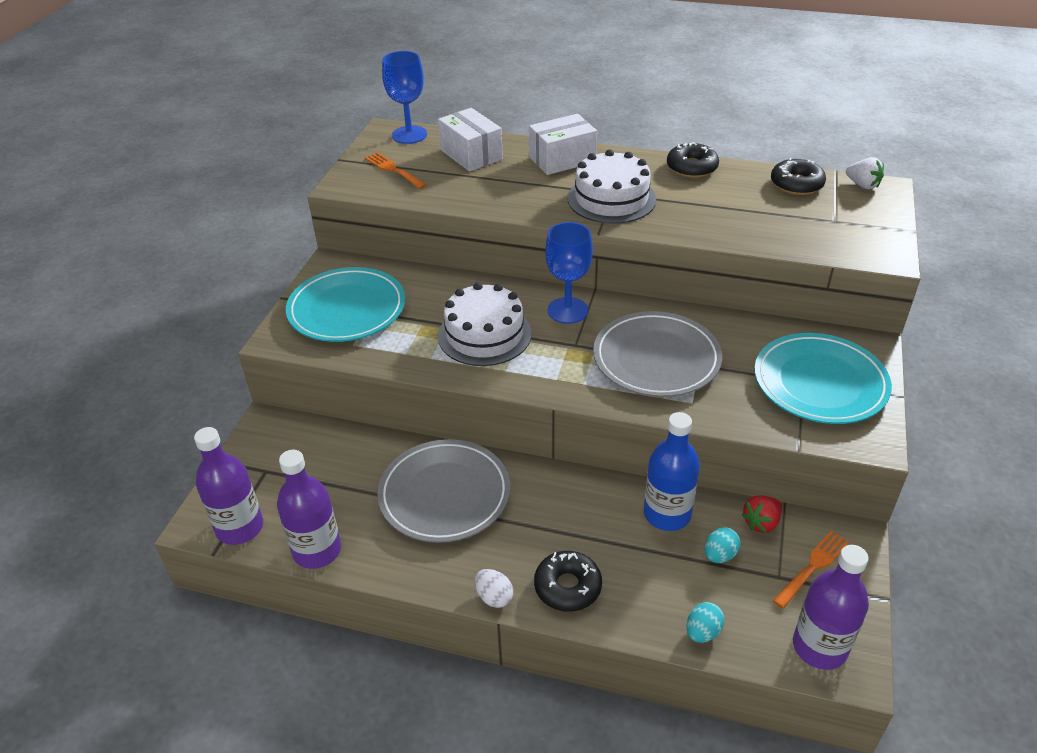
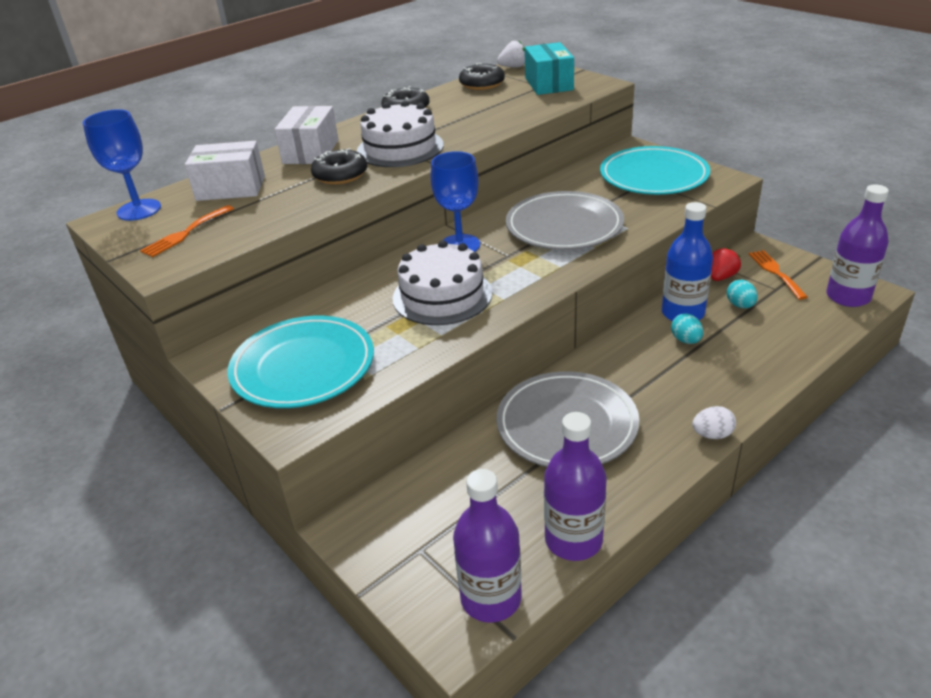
camera: 55 degrees left, 5 degrees down
orange fork [365,152,426,189] -> orange fork turned 45 degrees counterclockwise [140,205,234,257]
black donut [534,551,602,612] -> black donut moved to [311,148,367,185]
turquoise egg [687,602,724,643] -> turquoise egg moved to [671,313,703,344]
red strawberry [741,495,782,533] -> red strawberry turned 135 degrees counterclockwise [711,247,741,281]
none -> turquoise box [525,42,574,95]

